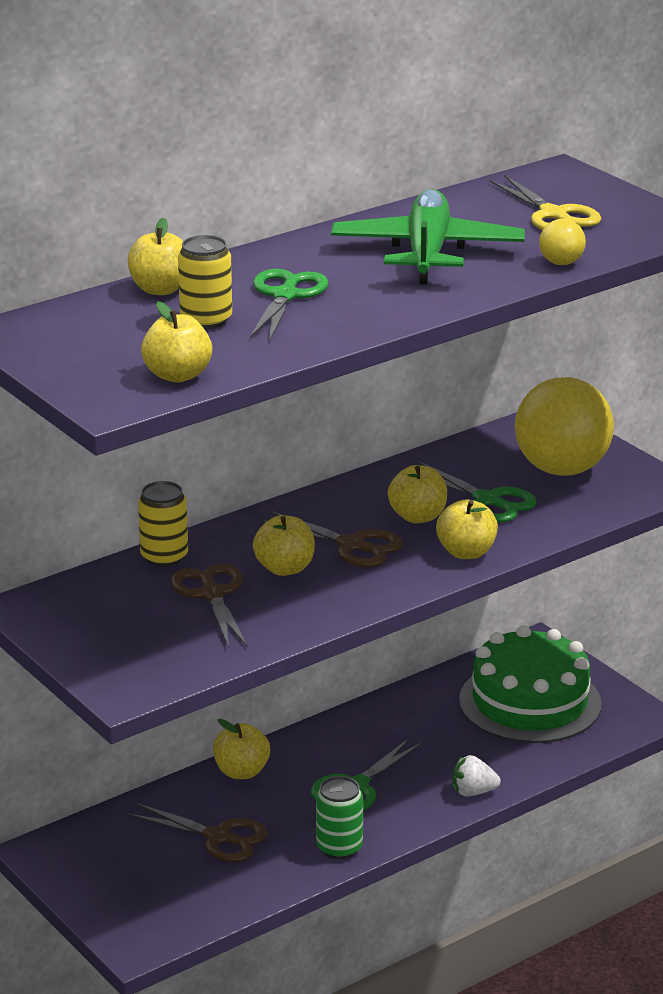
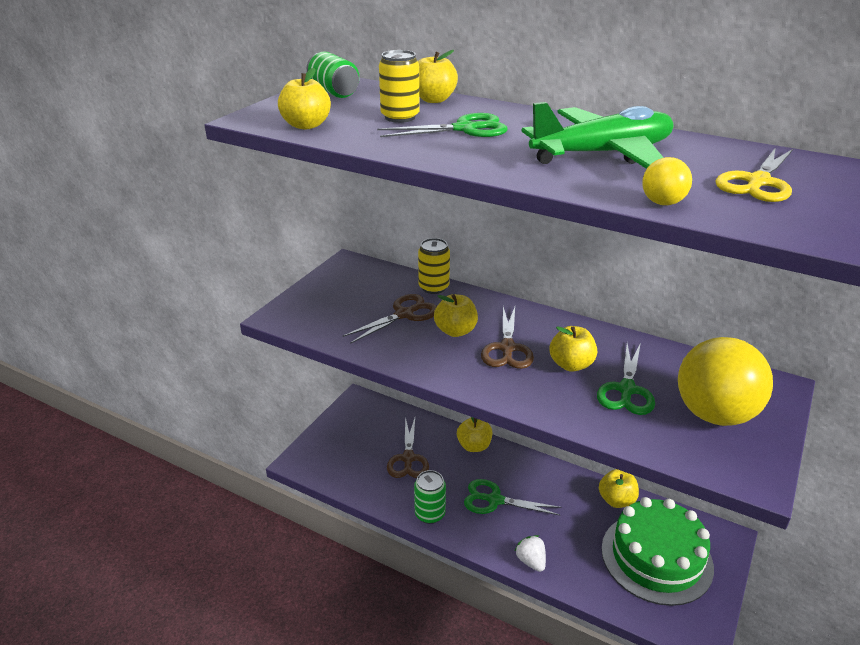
camera: 65 degrees right, 5 degrees up
yellow apple [436,499,498,559] -> yellow apple moved to [599,469,639,508]
none -> green can [307,51,359,98]

